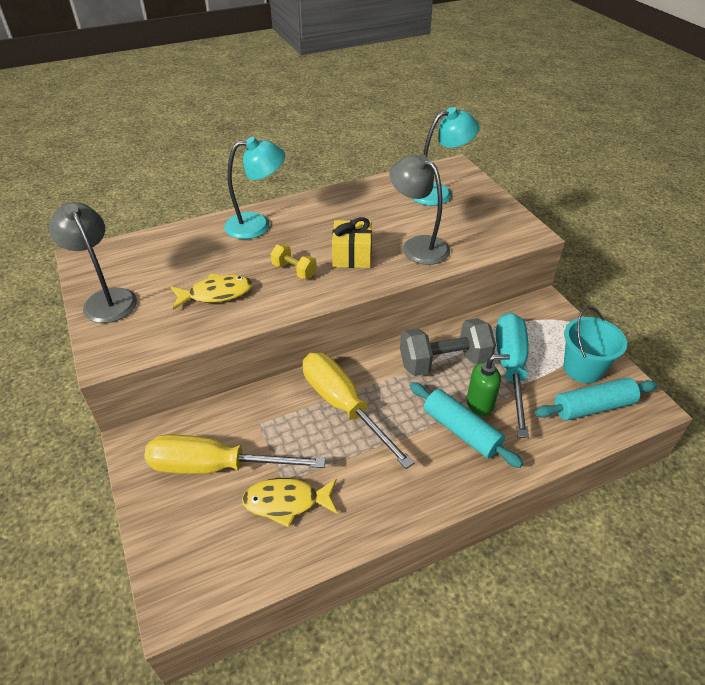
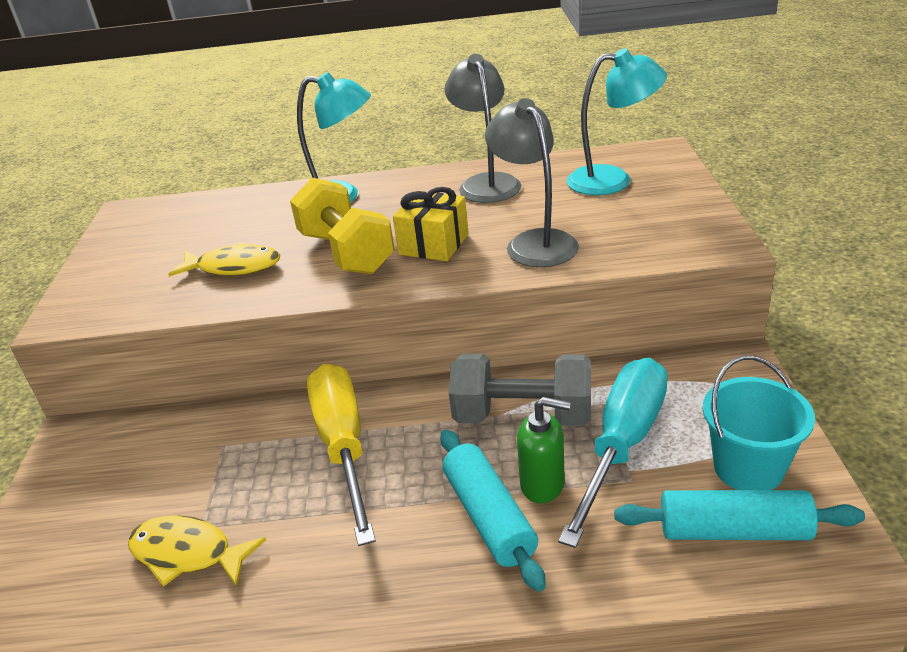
camera: 25 degrees right, 10 degrees down
grey lamp [49,202,137,323] -> grey lamp moved to [445,54,521,203]
yellow screwdriver [144,435,326,474] -> none
yellow dumbbell [271,244,317,279] -> yellow dumbbell [290,178,395,274], size x1.92

